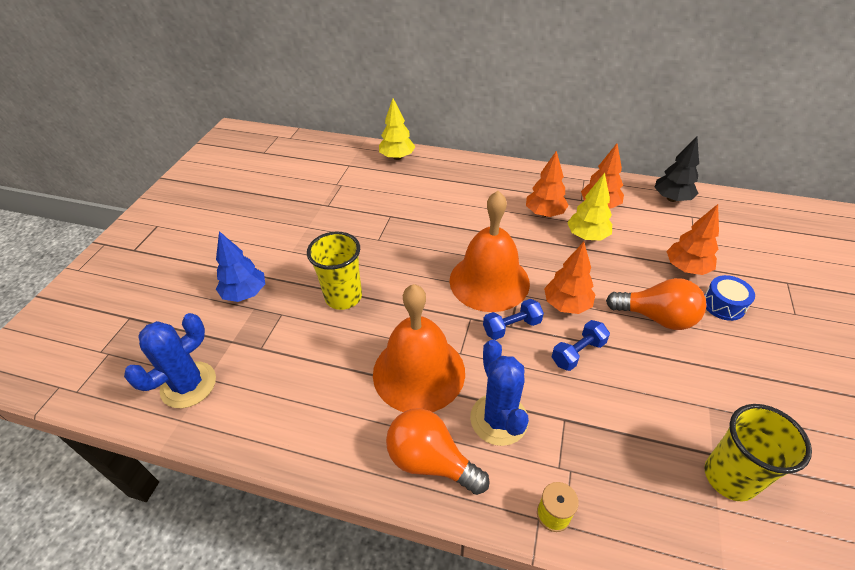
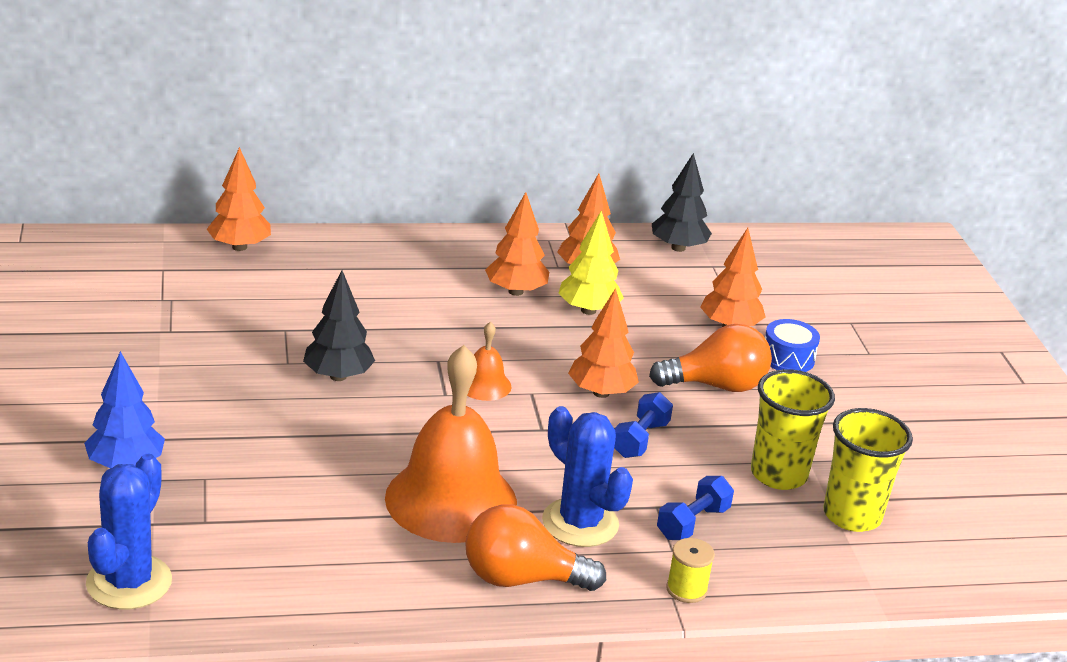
camera: 30 degrees left, 15 degrees down
yellow cup [307,232,362,310] -> yellow cup moved to [751,369,835,490]
yellow tree [379,98,415,160] -> orange tree [207,147,271,251]
orange bell [449,191,530,312] -> orange bell [467,322,512,401], size x0.45
blue dumbbell [483,299,544,340] -> blue dumbbell moved to [657,476,734,540]
none -> black tree [303,270,375,381]

